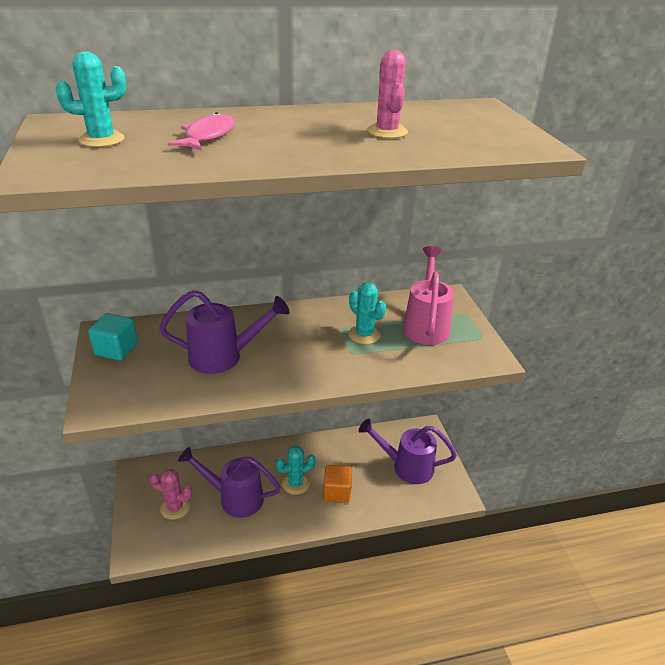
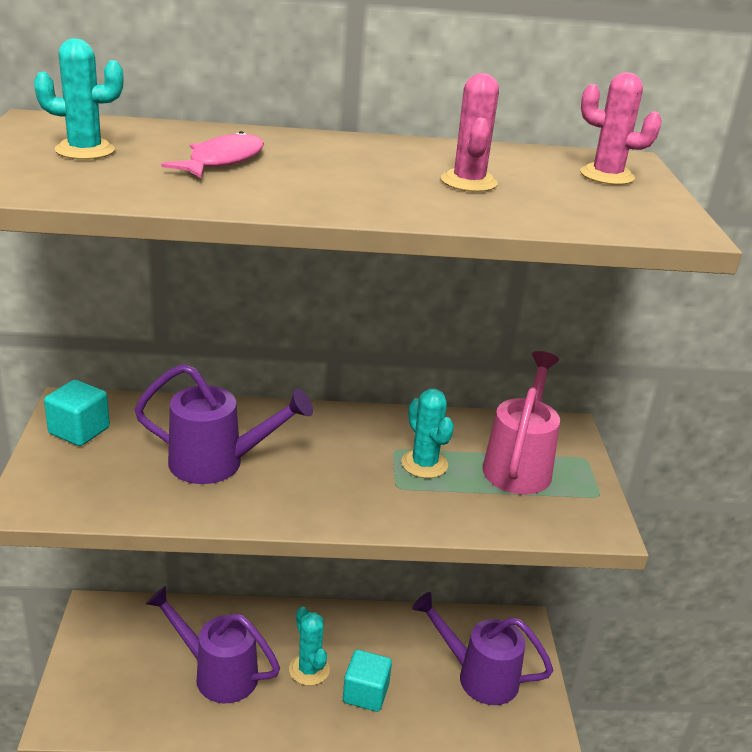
camera: 10 degrees right, 5 degrees down
pink cactus [150,469,192,520] -> pink cactus moved to [580,72,662,185]
turquoise cactus [275,446,316,495] -> turquoise cactus turned 75 degrees clockwise [289,606,330,686]
orange cube [323,465,352,503] -> turquoise cube [343,650,392,712]

